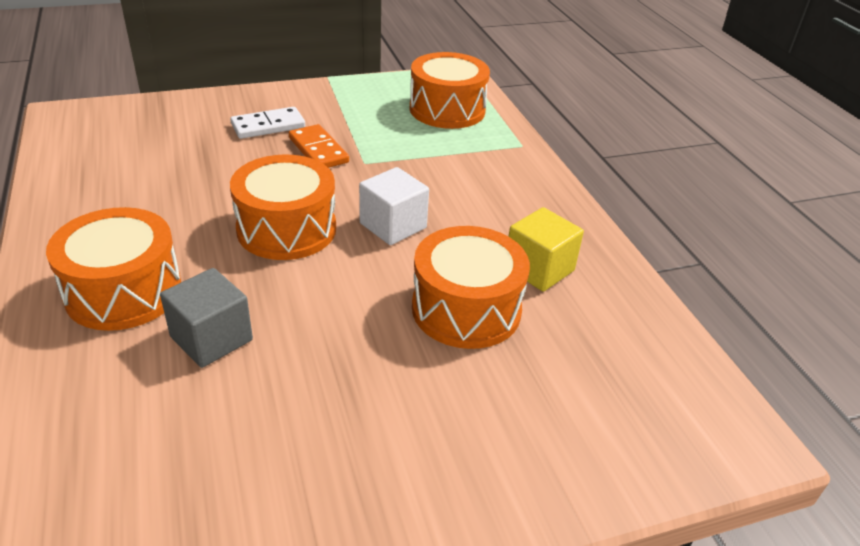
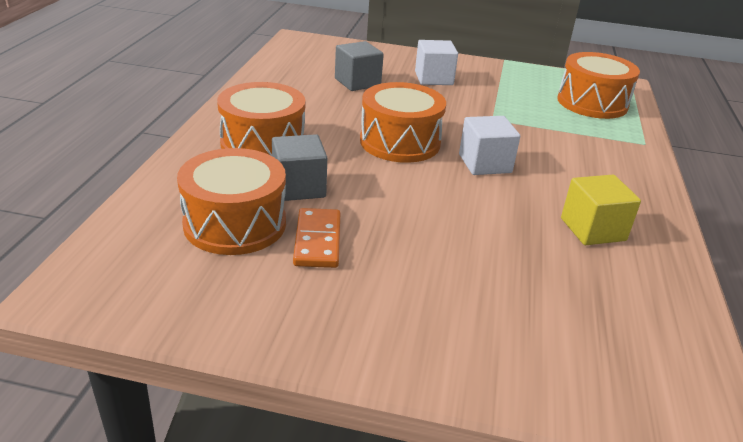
camera: 30 degrees right, 5 degrees down
white domino [230,107,305,139] -> white cube [415,40,458,85]
orange domino [289,124,349,168] -> orange domino moved to [293,208,340,268]
orange drum [412,226,530,349] -> orange drum moved to [177,148,286,255]
none -> grey cube [335,41,384,91]

